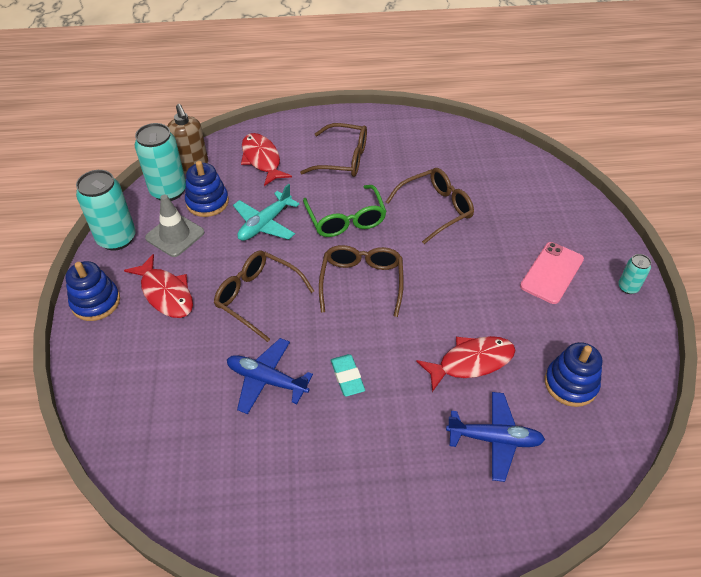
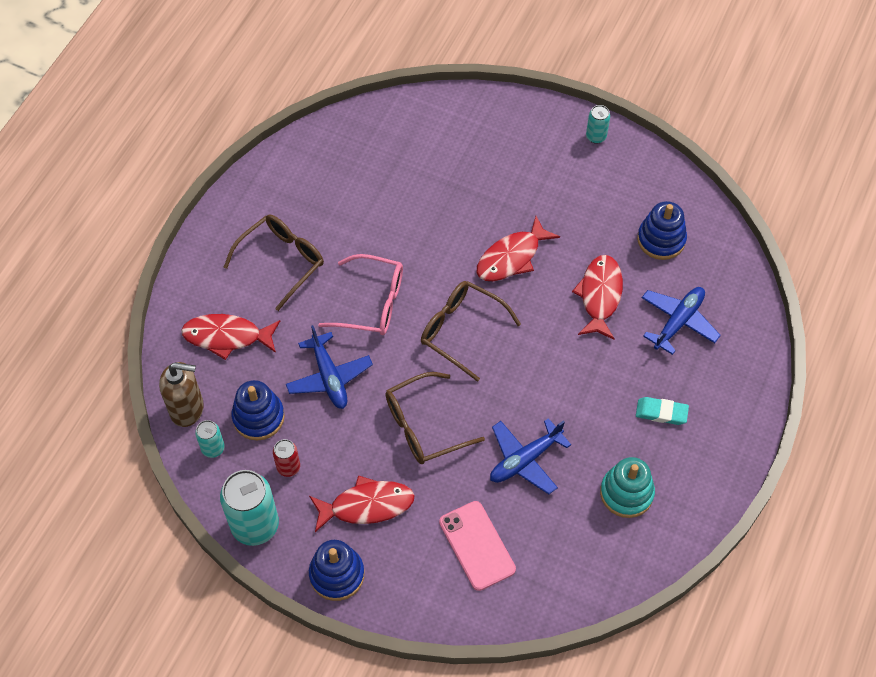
camera: 60 degrees left, 10 degrees up
turquoise can [135,123,186,201] -> turquoise can [195,420,225,458], size x0.50
grey traffic cone [145,195,204,257] -> red can [273,439,300,477]
turquoise plane [233,184,299,241] -> blue plane [286,325,373,409]
green glasses [303,185,387,237] -> pink glasses [318,254,403,335]
turquoise eraser [331,354,365,397] -> turquoise eraser moved to [636,397,689,425]
brown glasses [386,168,474,244] -> none
pink phone [520,242,584,304] -> pink phone moved to [439,501,516,591]
none -> red fish [477,216,560,281]
none -> turquoise stacking toy [600,457,655,518]

